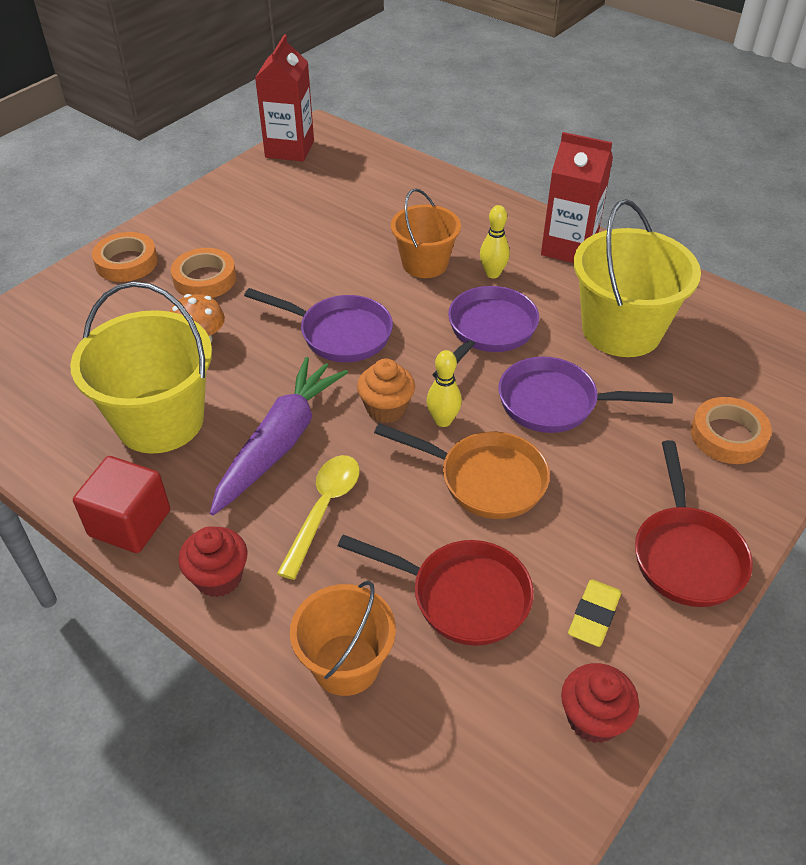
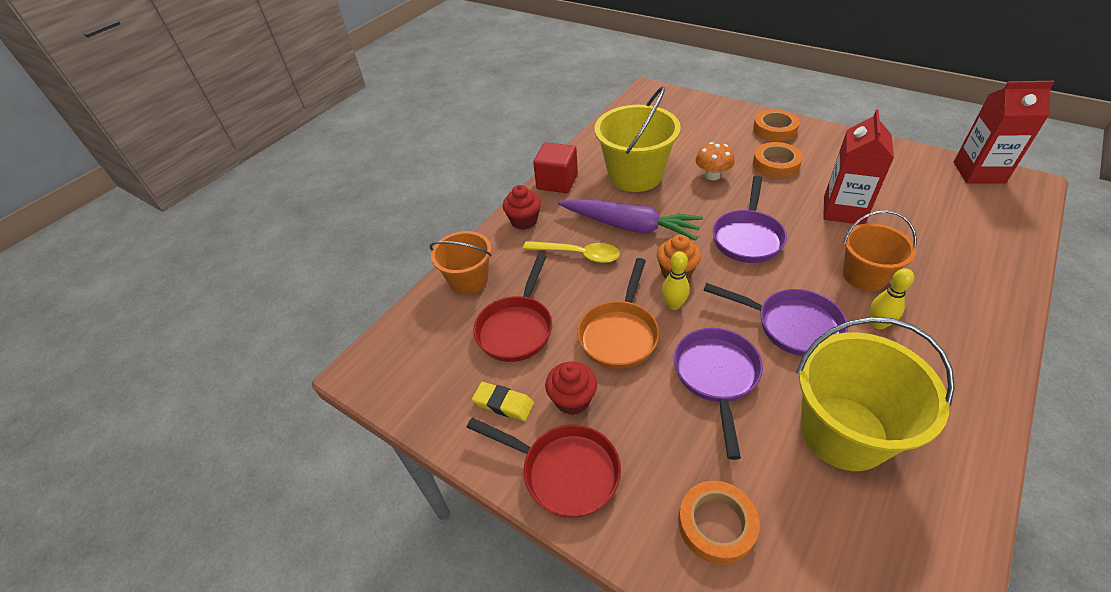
camera: 90 degrees right, 0 degrees up
red carton [541,132,613,263] -> red carton moved to [823,109,894,225]
red cupcake [561,663,639,743] -> red cupcake moved to [545,362,597,415]
red pan [635,440,753,607] -> red pan turned 150 degrees counterclockwise [466,418,621,518]

